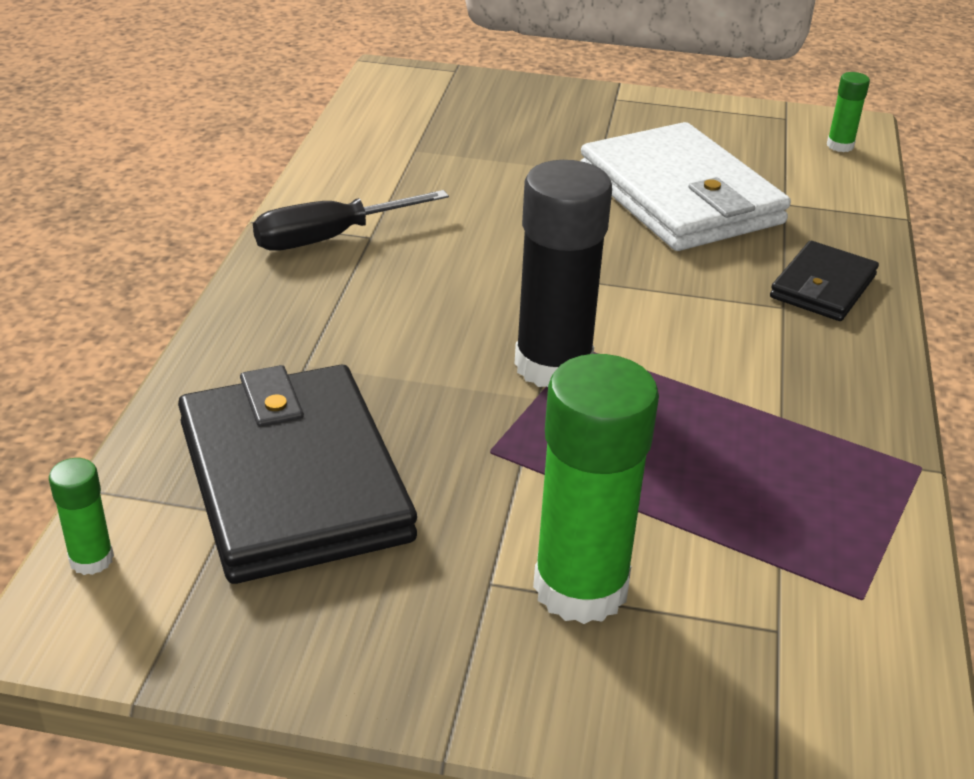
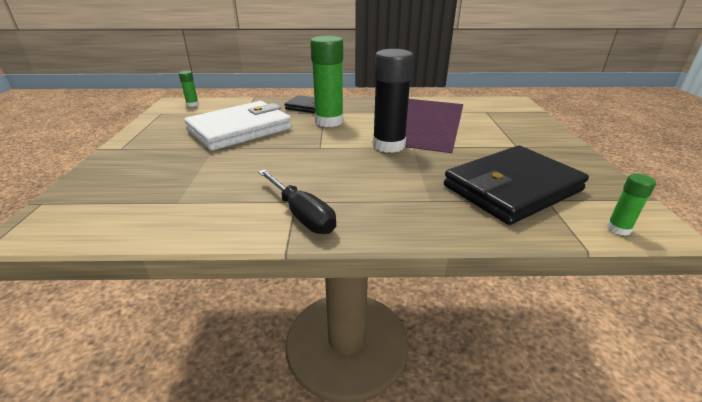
camera: 100 degrees left, 5 degrees down
green glue stick [533,354,659,624] -> green glue stick moved to [310,36,343,127]

